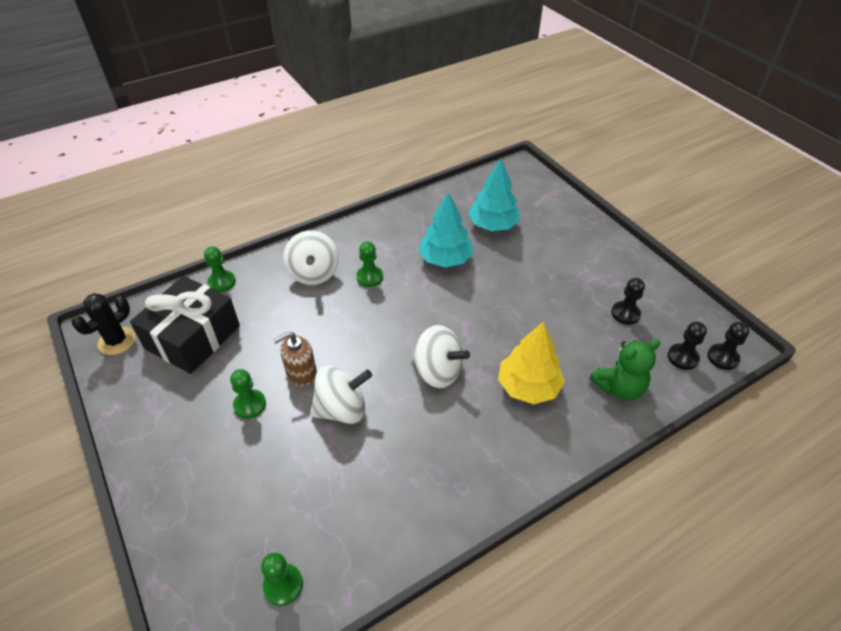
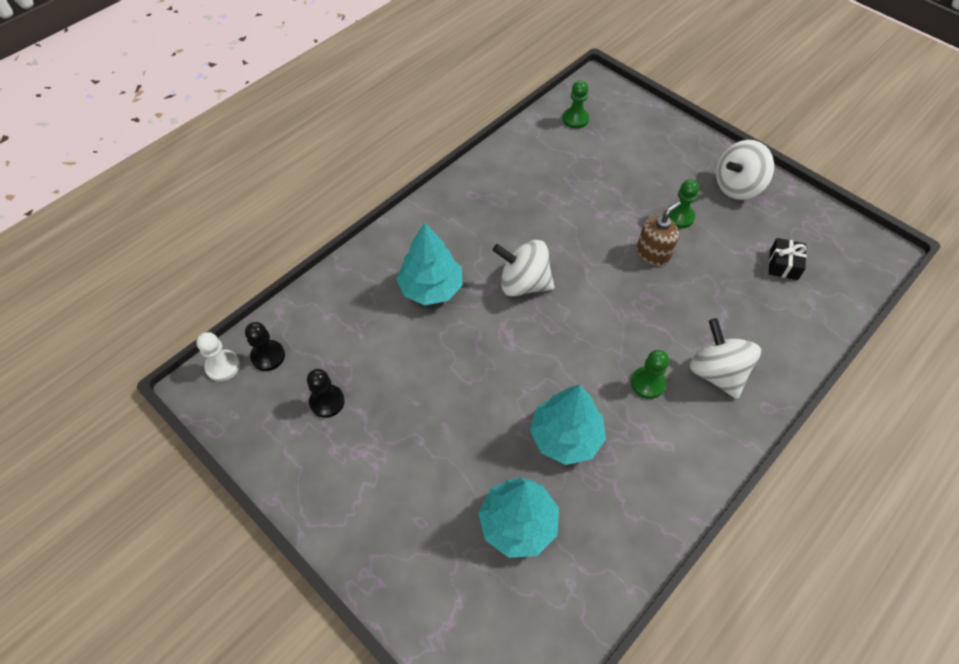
camera: 165 degrees right, 10 degrees up
black cactus [72,293,136,355] -> none
black gift [130,276,240,374] -> black gift [769,238,806,280], size x0.44
green pawn [204,246,236,292] -> none
white spinning top [310,366,372,424] -> white spinning top moved to [716,140,774,200]
yellow tree [498,322,565,404] -> turquoise tree [396,222,463,305]
green teddy bear [589,339,660,400] -> none
black pawn [707,322,749,370] -> white pawn [196,332,240,381]

